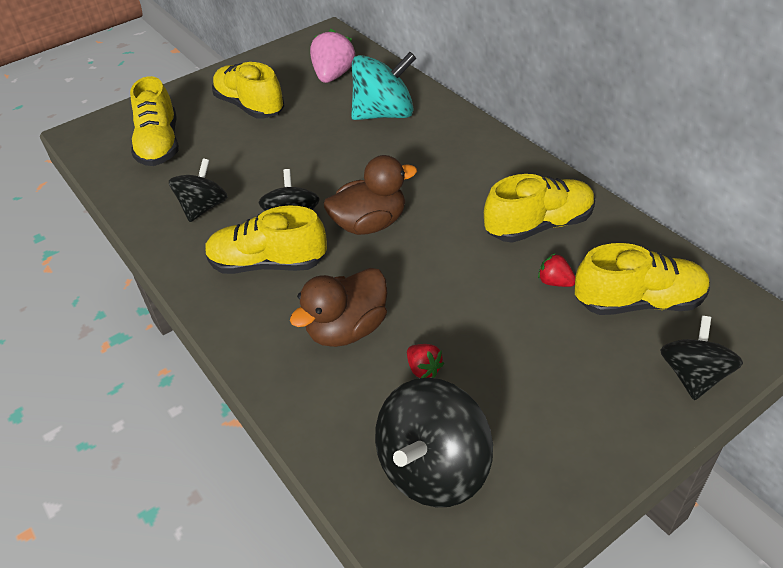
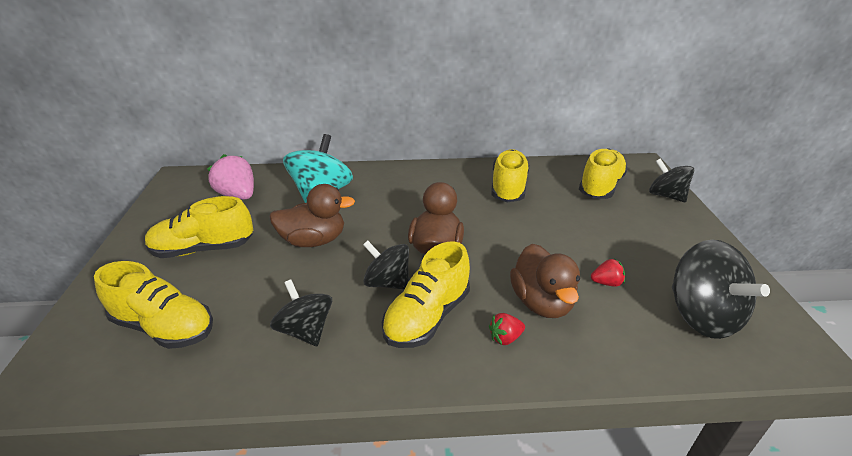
camera: 60 degrees left, 10 degrees down
red strawberry [538,253,575,287] -> red strawberry moved to [489,313,525,345]
none -> brown duck [269,184,355,247]

